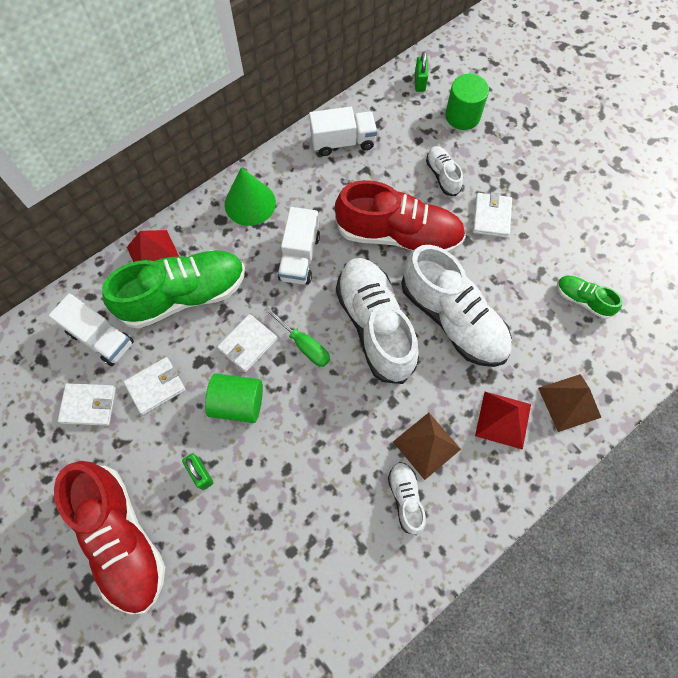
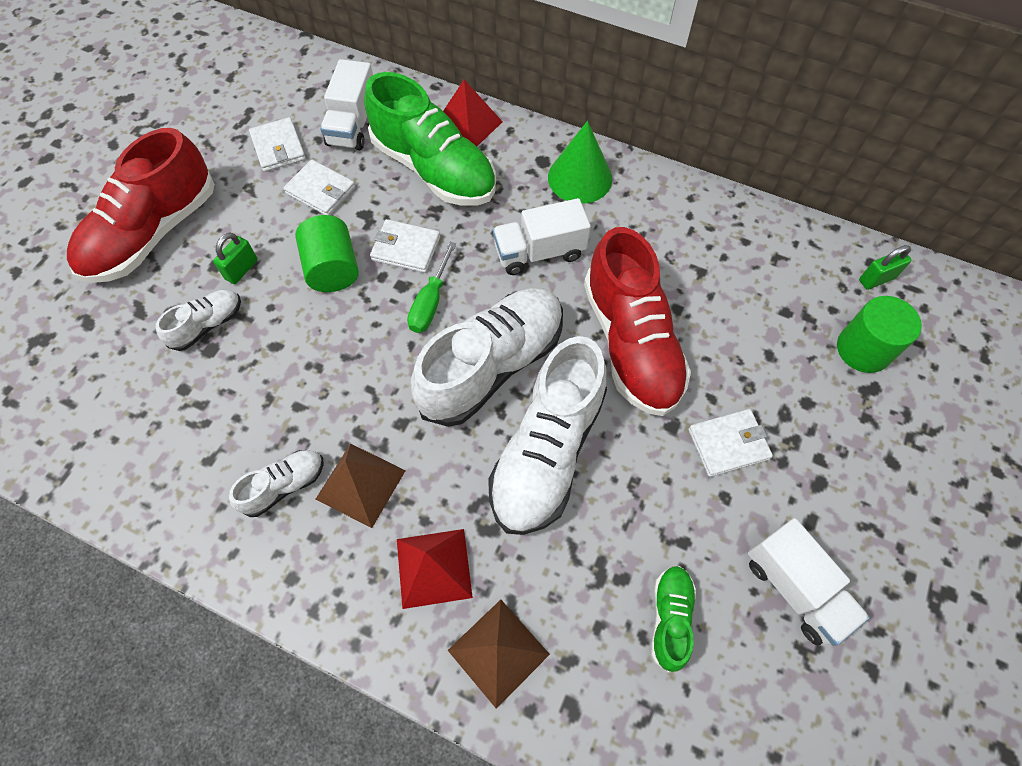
camera: 65 degrees right, 5 degrees down
white truck [309,106,377,156] -> white truck moved to [748,518,870,646]
white shoe [426,146,463,196] -> white shoe moved to [156,289,241,351]

